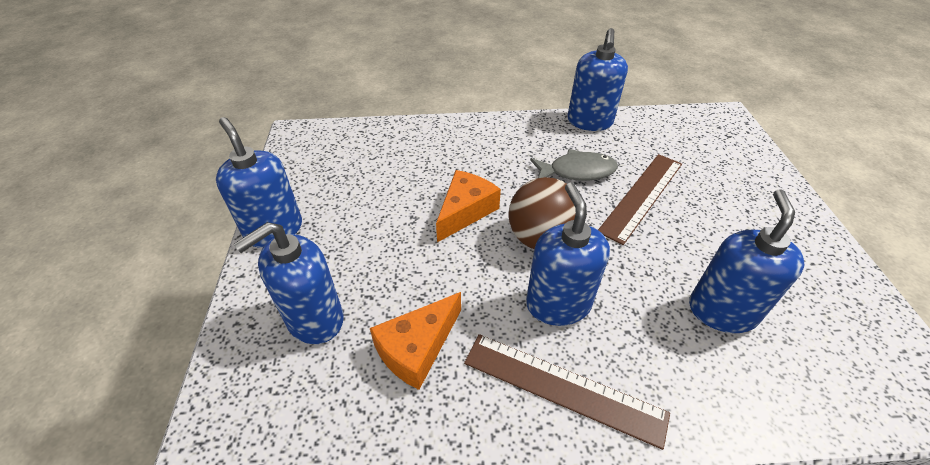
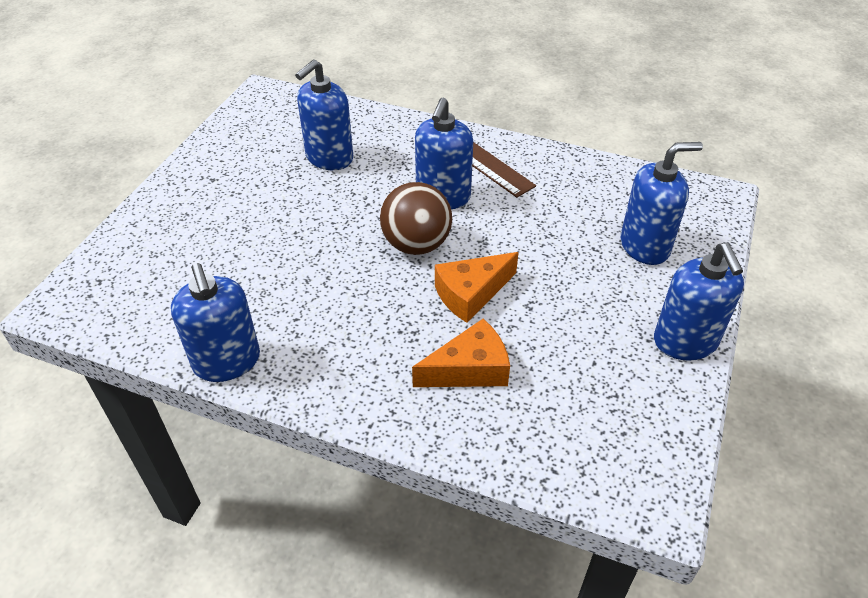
camera: 155 degrees left, 0 degrees up
orange cheese [370,292,461,390] -> orange cheese moved to [412,319,510,387]
grey fish [530,149,618,181] -> none
blue soap dispenser [567,28,628,131] -> blue soap dispenser turned 120 degrees clockwise [171,263,260,382]
brown ruler [598,154,682,245] -> none

